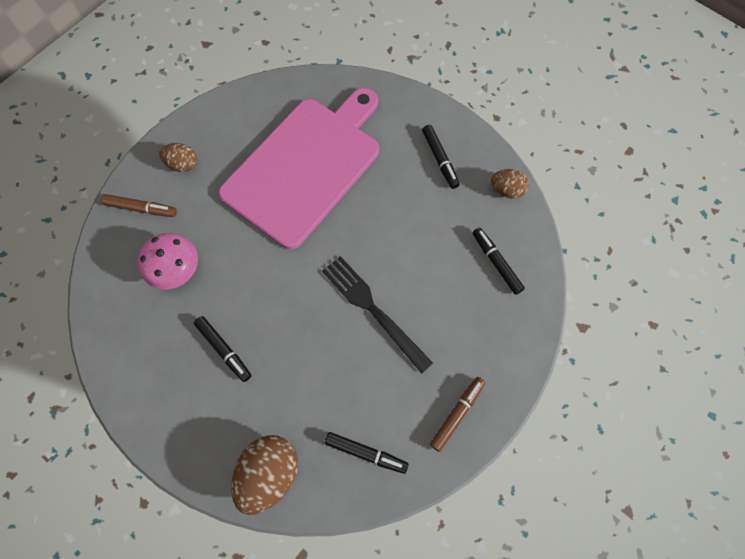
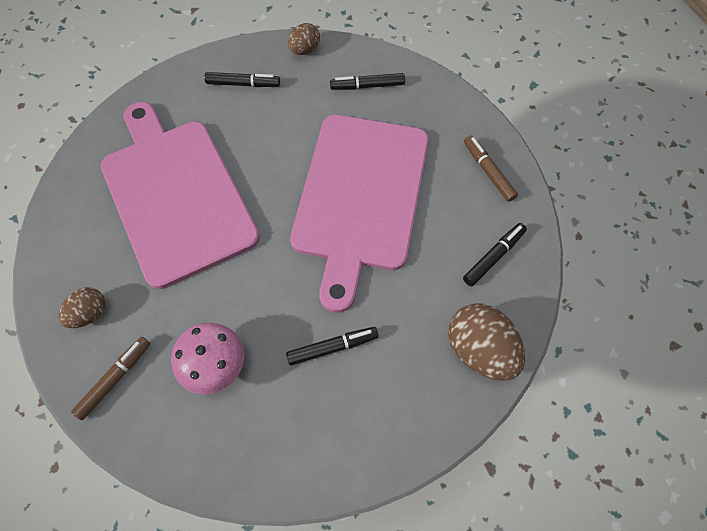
camera: 65 degrees left, 5 degrees down
black fork [322,256,433,374] -> pink cutting board [290,115,429,313]

